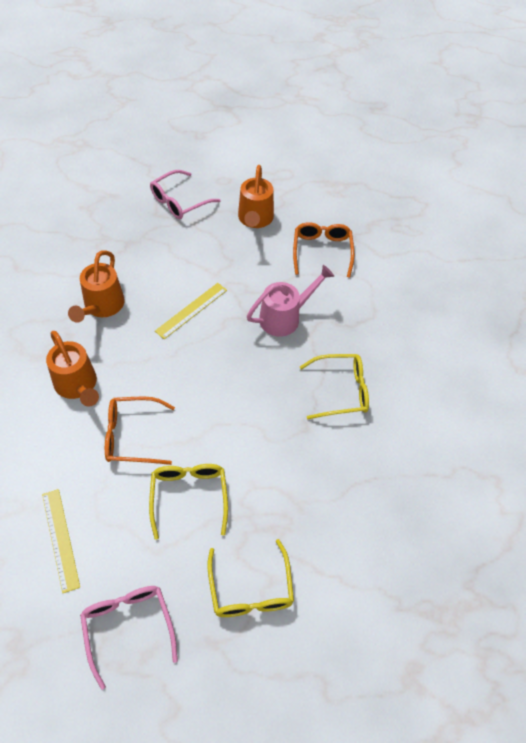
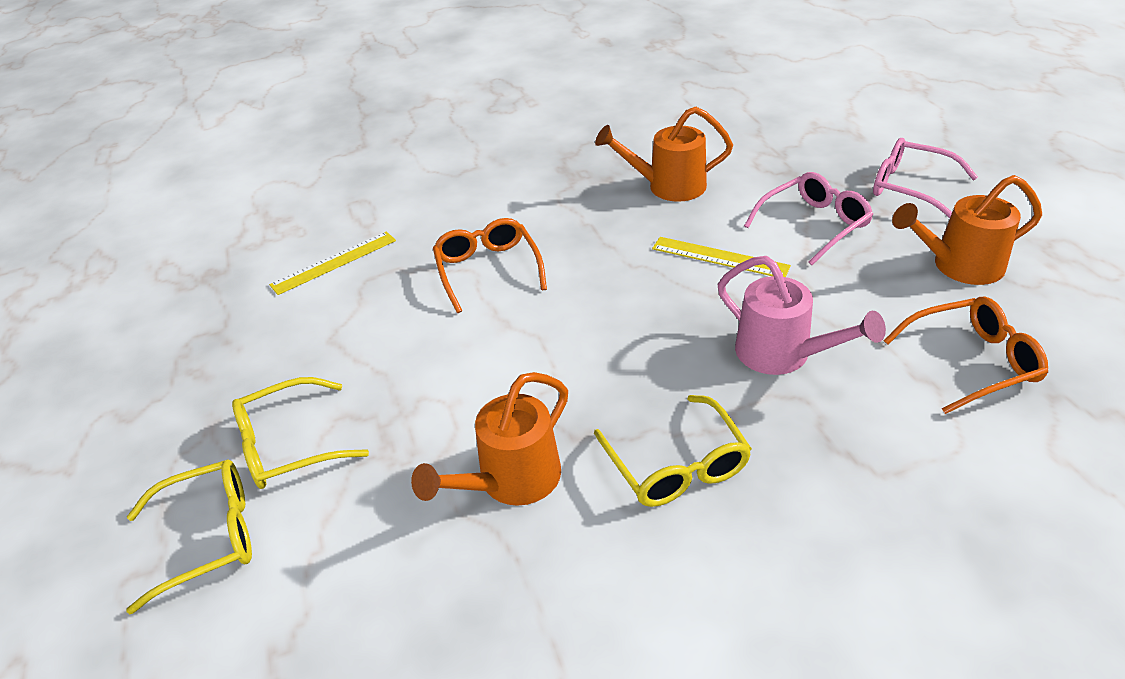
camera: 80 degrees right, 15 degrees down
orange watering can [46,331,99,407] -> orange watering can moved to [411,372,568,506]
pink glasses [80,586,178,690] -> pink glasses moved to [744,172,873,265]
yellow glasses [149,464,228,540] -> yellow glasses moved to [126,459,252,615]

